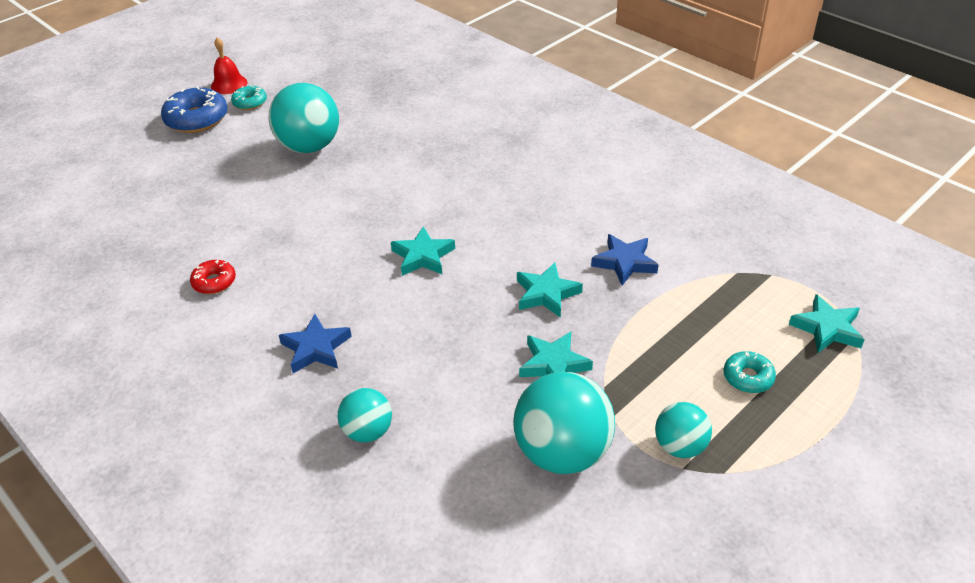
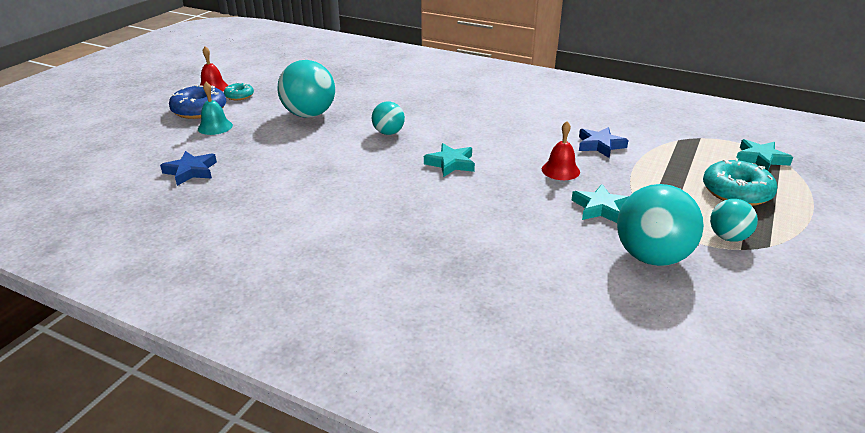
camera: 20 degrees left, 10 degrees down
red donut [190,259,236,294] -> none
blue star [279,314,352,373] -> blue star moved to [160,151,217,186]
turquoise ball [338,388,392,442] -> turquoise ball moved to [372,101,405,135]
turquoise star [517,263,583,318] -> red bell [542,121,580,180]
turquoise donut [723,351,776,393] -> turquoise donut [703,158,777,206], size x1.80
none -> turquoise bell [198,82,233,135]

